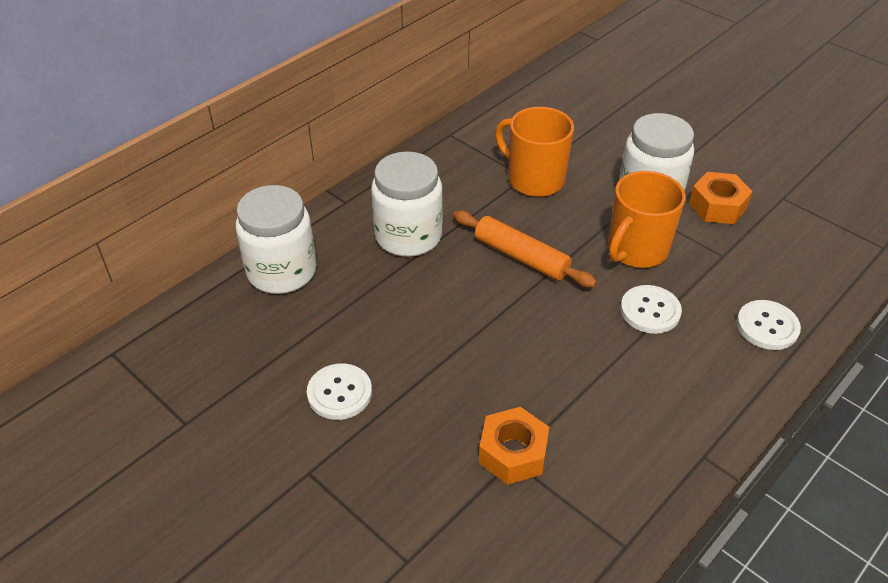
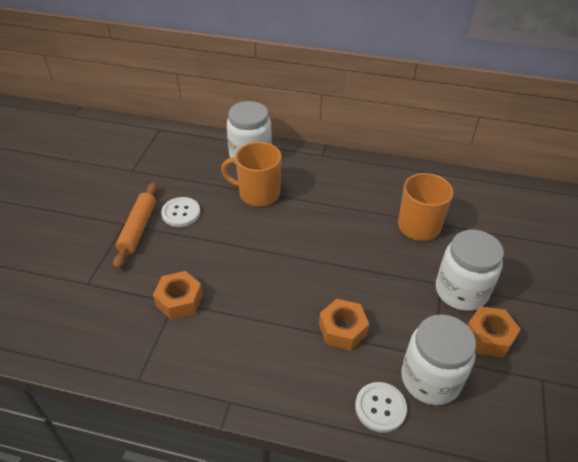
camera: 60 degrees right, 0 degrees up
white jar [371,151,443,257] -> white jar moved to [401,314,476,405]
orange rolling pin [453,210,597,288] -> orange rolling pin moved to [113,182,157,269]
orange mug [608,171,686,268] -> orange mug moved to [221,142,282,207]
white button [620,285,682,334] -> orange nut [319,299,369,350]

